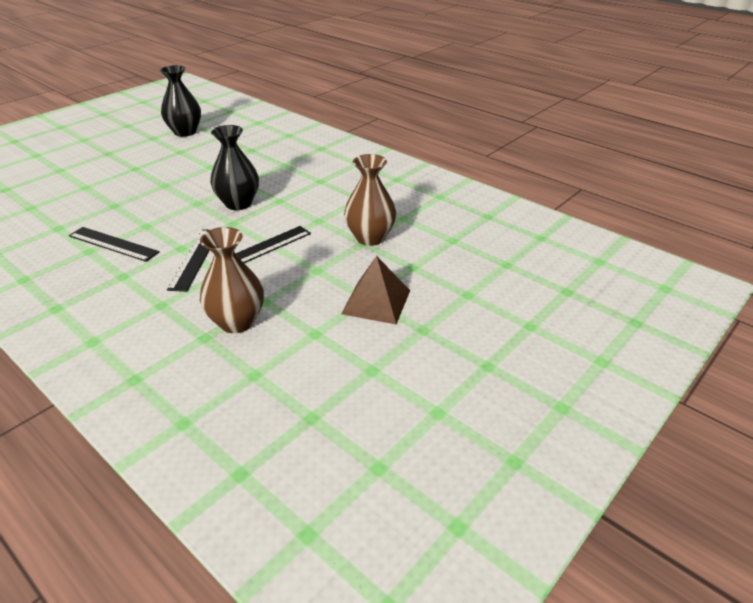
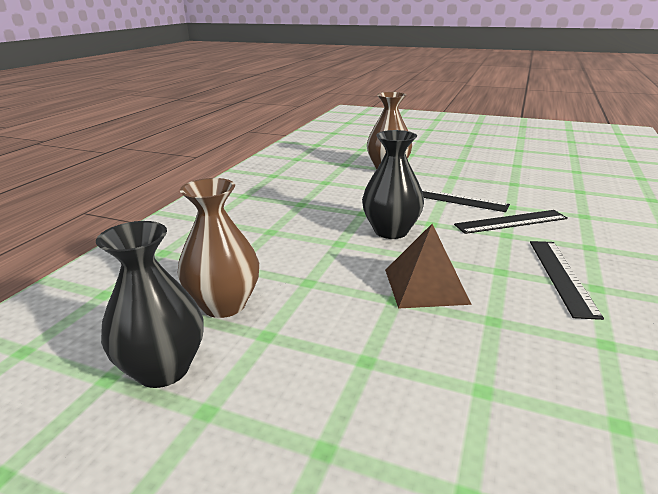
camera: 110 degrees left, 10 degrees down
brown vase [200,227,264,333] -> brown vase moved to [177,178,259,318]
brown pyramid [341,256,410,324] -> brown pyramid moved to [385,224,472,309]

